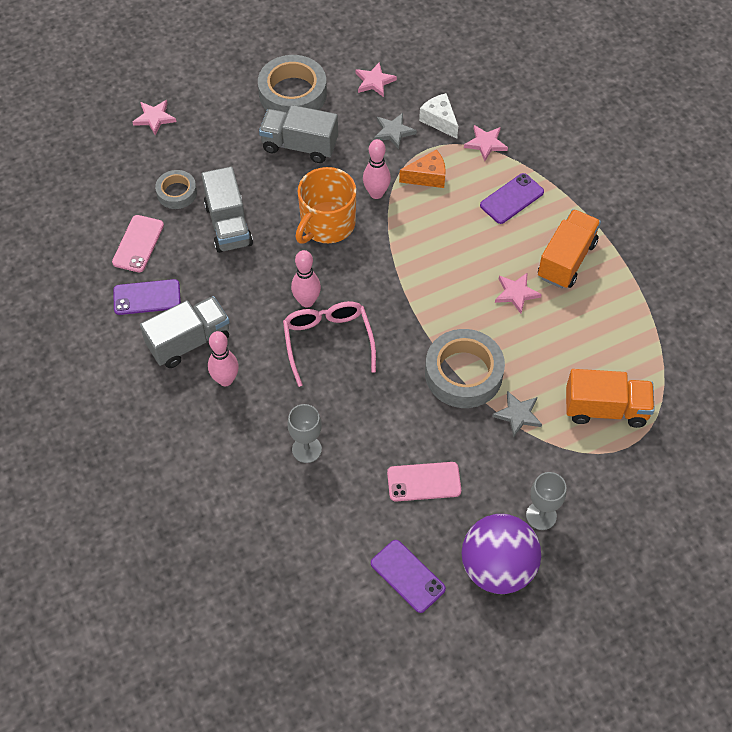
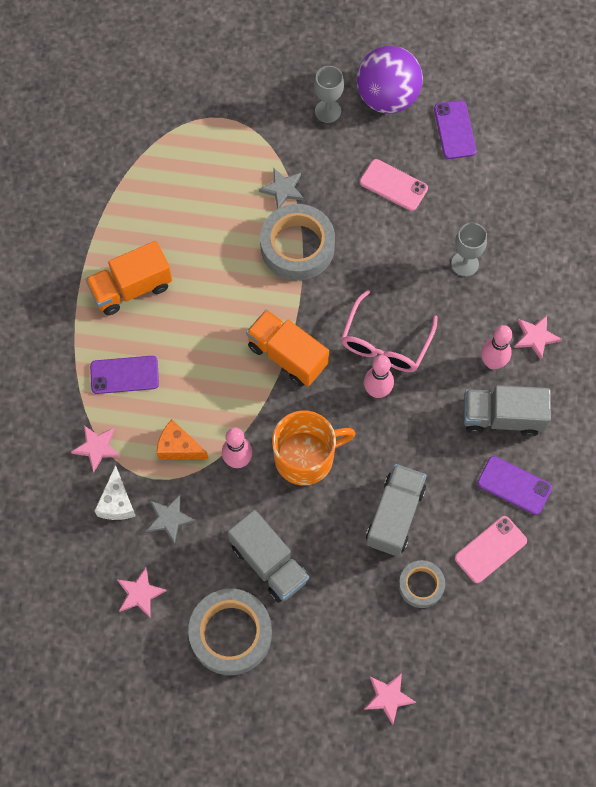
camera: 145 degrees left, 10 degrees up
pink star [495,272,542,314] -> pink star moved to [514,315,562,360]
orange truck [566,369,655,428] -> orange truck moved to [246,309,329,387]

